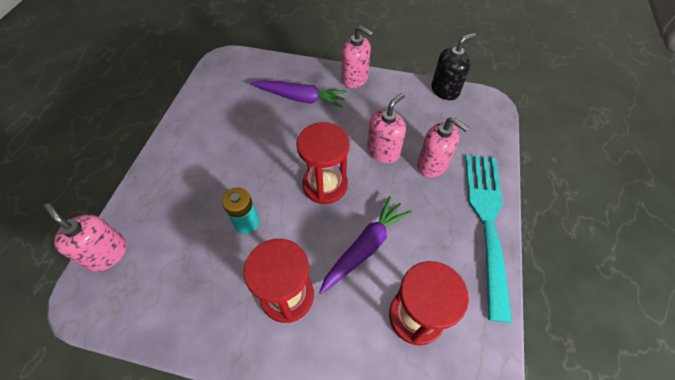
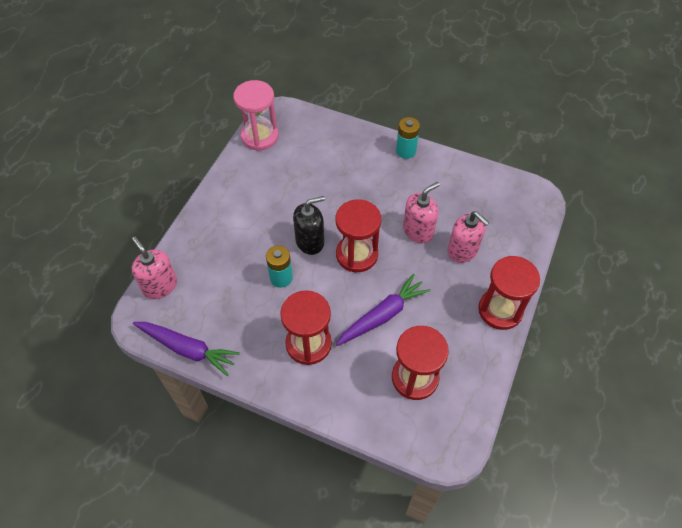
camera: 10 degrees right, 0 degrees up
purple carrot [251,80,347,108] -> purple carrot moved to [133,322,240,376]
pink soap dispenser [342,25,373,88] -> turquoise battery [396,117,420,159]
black soap dispenser [431,33,476,100] -> black soap dispenser moved to [293,196,325,255]
turquoise fork [465,155,512,323] -> red hourglass [478,256,540,330]
none -> pink hourglass [233,80,279,151]

